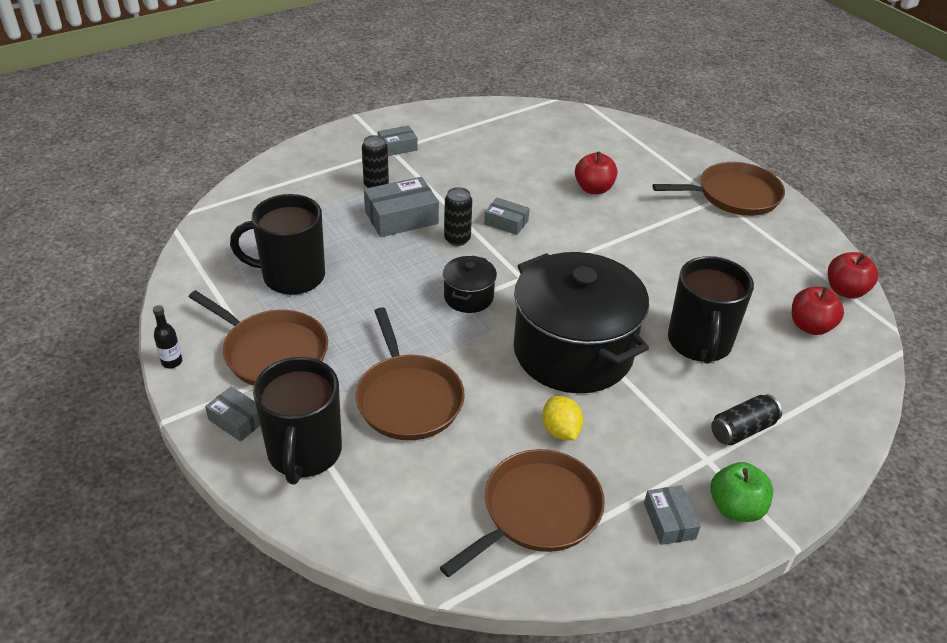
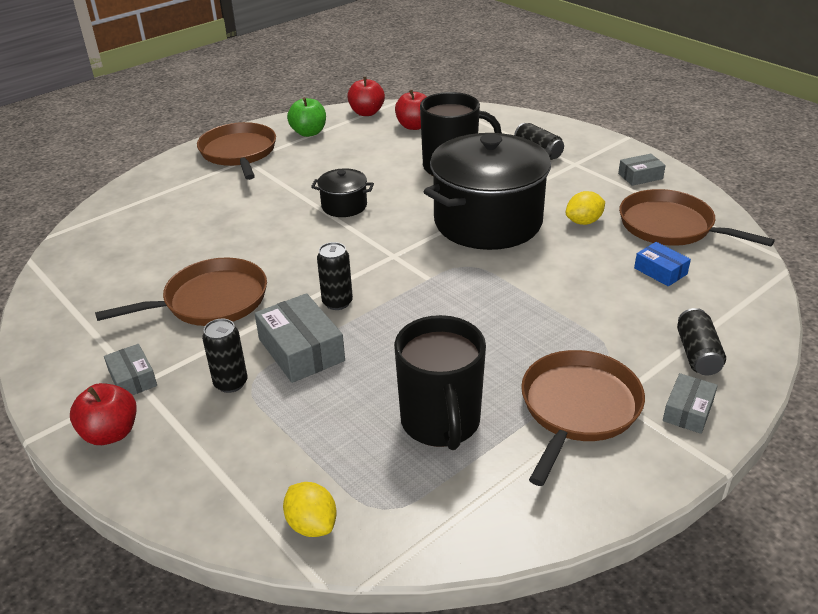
camera: 95 degrees left, 5 degrees down
black bottle [153,305,182,368] -> none
black mug [253,357,342,484] -> black can [677,308,726,375]
brown pan [355,308,465,440] -> brown pan moved to [95,257,267,326]
black pot [443,255,497,313] -> black pot moved to [311,169,374,217]
grey box [484,198,530,235] -> none
red apple [575,152,618,194] -> red apple moved to [70,383,137,445]
green apple [710,462,773,522] -> green apple moved to [287,97,326,137]
none -> yellow lemon [283,482,337,537]
none -> blue box [634,242,691,286]

